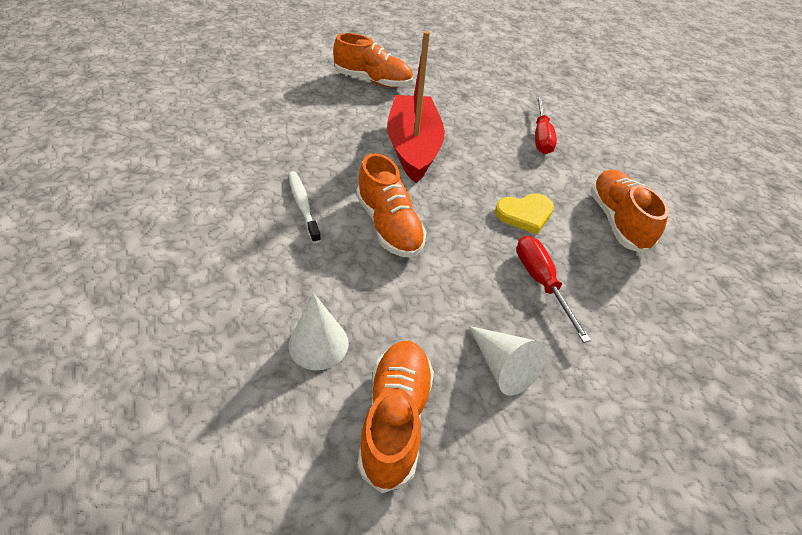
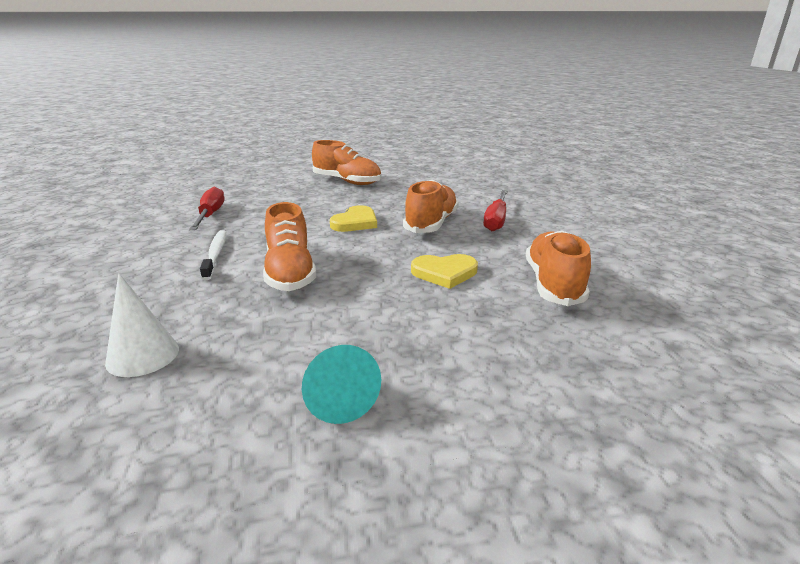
camera: 15 degrees right, 20 degrees down
orange shoe [357,341,434,493] -> orange shoe moved to [403,180,459,233]
red boat [387,31,445,183] -> yellow heart [330,205,377,232]
white cone [469,326,547,396] -> turquoise cone [302,345,381,424]
red screwdriver [516,236,591,343] -> red screwdriver moved to [189,187,224,230]

